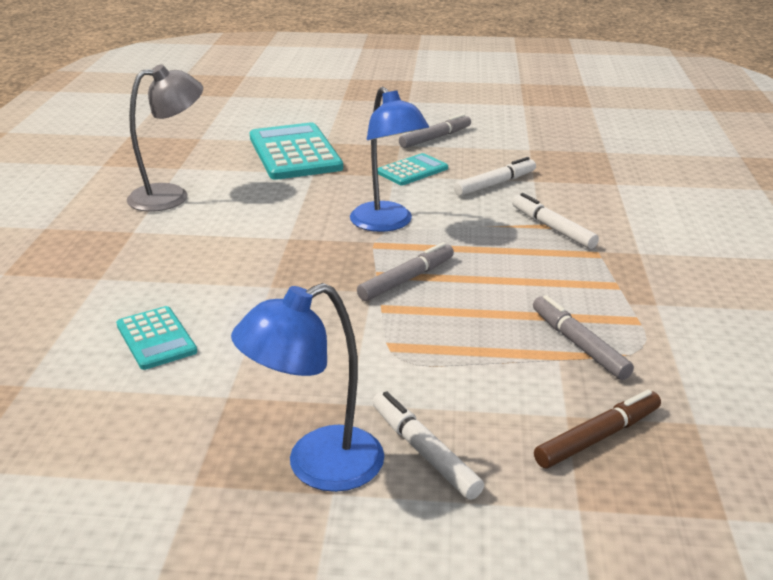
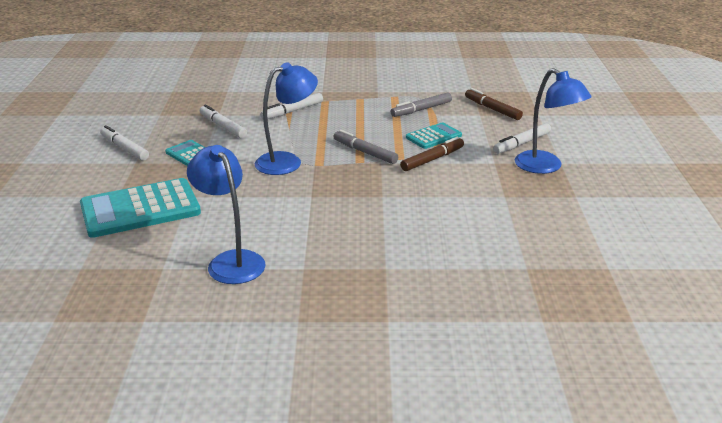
camera: 95 degrees left, 0 degrees up
turquoise calculator [116,306,197,370] -> turquoise calculator moved to [406,122,462,149]
grey lamp [127,64,203,212] -> blue lamp [187,145,266,284]
grey marker [399,114,471,148] -> white marker [100,125,149,161]
none -> brown marker [400,137,464,171]

